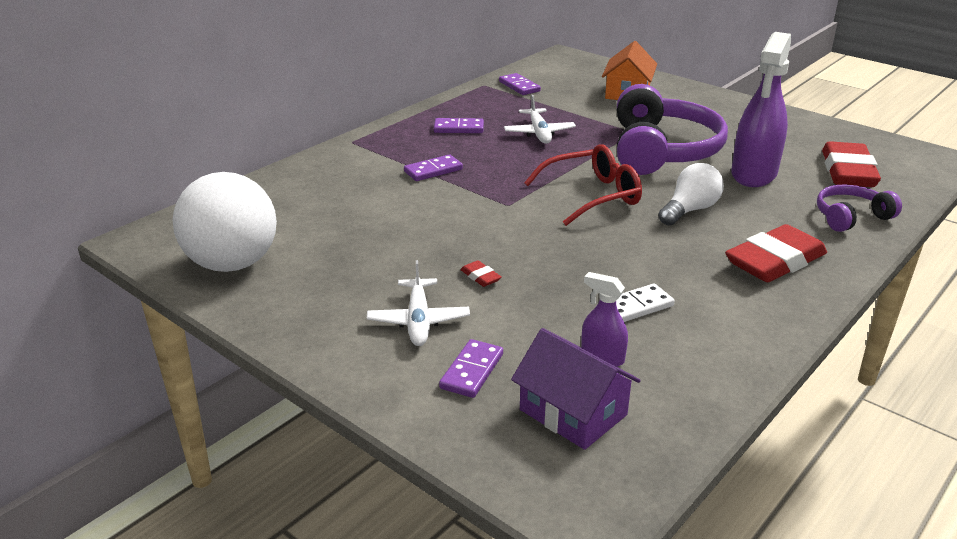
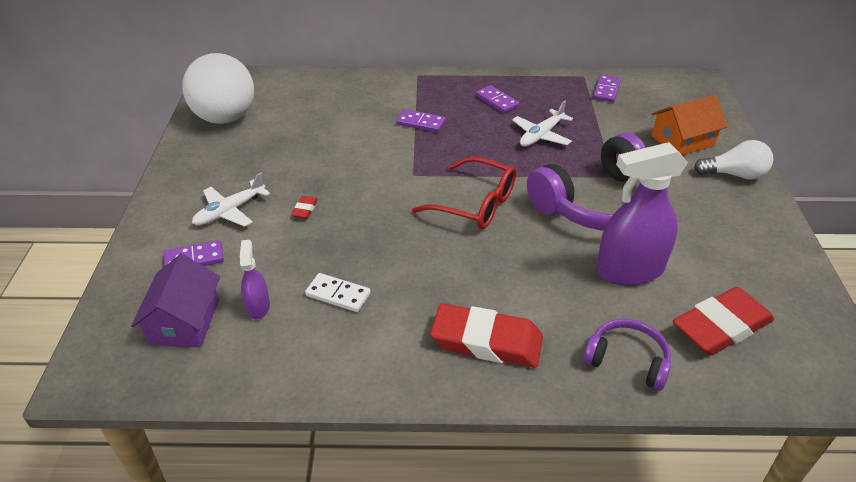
camera: 50 degrees right, 10 degrees up
white light bulb [658,163,724,226] -> white light bulb moved to [694,140,773,180]

